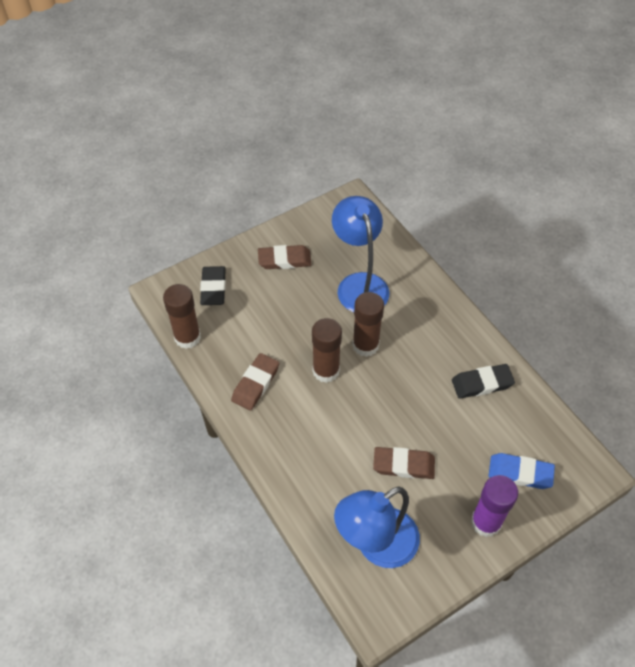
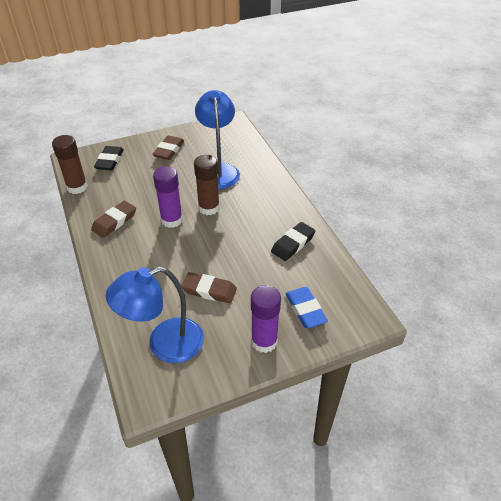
camera: 10 degrees right, 10 degrees down
brown eraser [258,245,311,269] -> brown eraser turned 75 degrees counterclockwise [152,135,184,160]
brown glue stick [312,318,342,383] -> purple glue stick [153,166,183,228]
black eraser [452,364,515,399] -> black eraser turned 45 degrees counterclockwise [271,222,316,261]
blue eraser [488,453,555,489] -> blue eraser turned 45 degrees clockwise [285,287,328,328]

